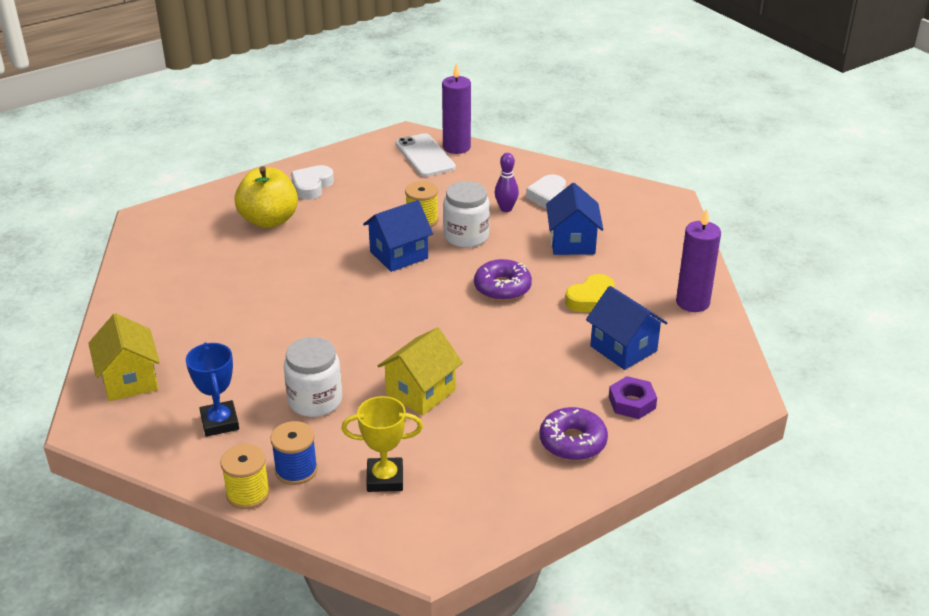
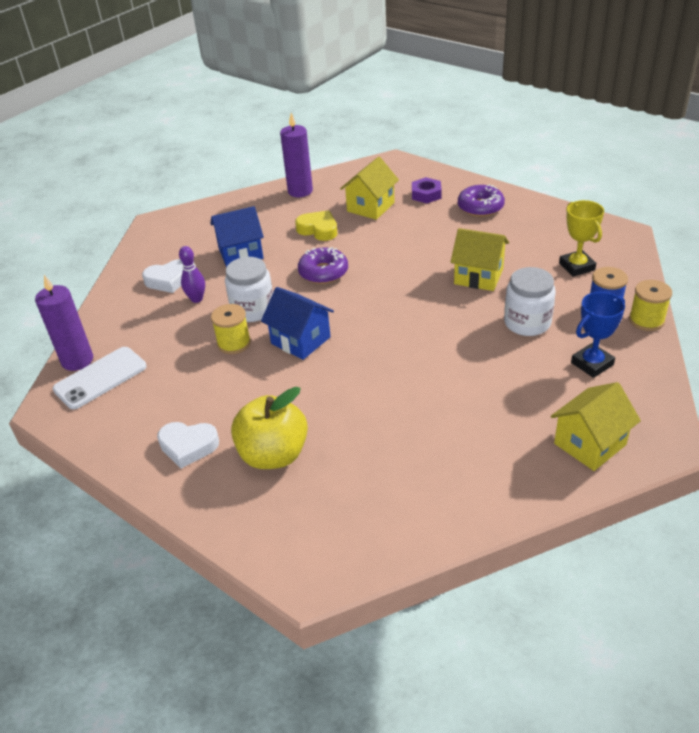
camera: 105 degrees left, 5 degrees up
blue house [586,286,667,370] -> yellow house [340,157,399,220]

